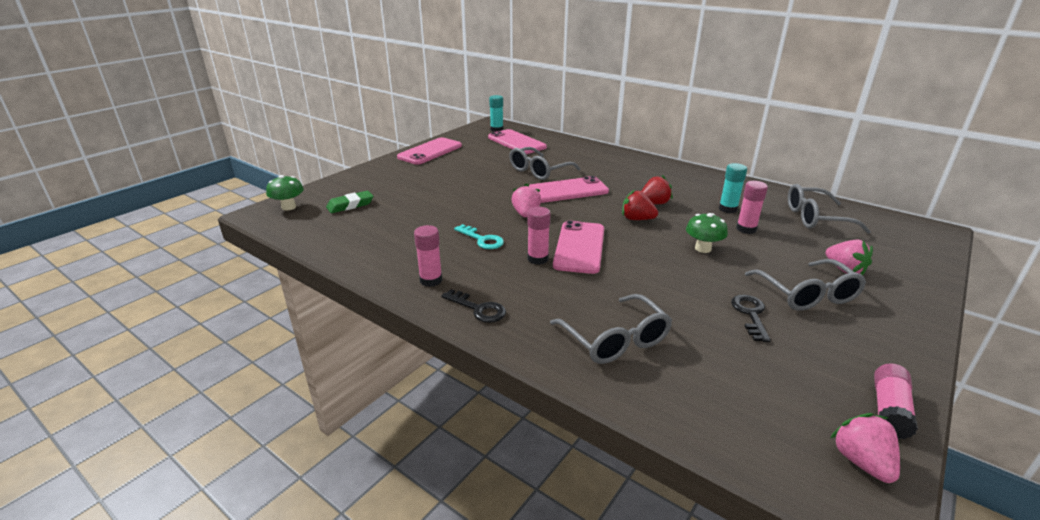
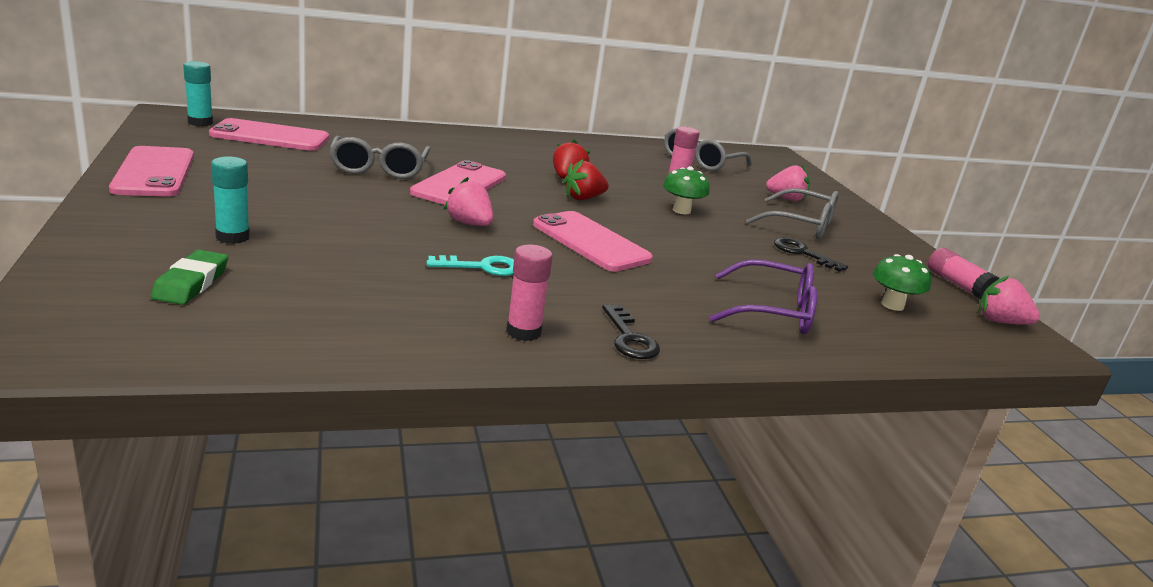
camera: 55 degrees left, 5 degrees down
green mushroom [266,175,304,211] -> green mushroom moved to [873,254,931,311]
black key [442,289,506,323] -> black key turned 90 degrees clockwise [602,304,660,359]
pink glue stick [527,207,550,265] -> none
grey glasses [550,294,672,364] -> purple glasses [710,259,817,335]
turquoise glue stick [719,163,747,213] -> turquoise glue stick moved to [211,157,250,244]

